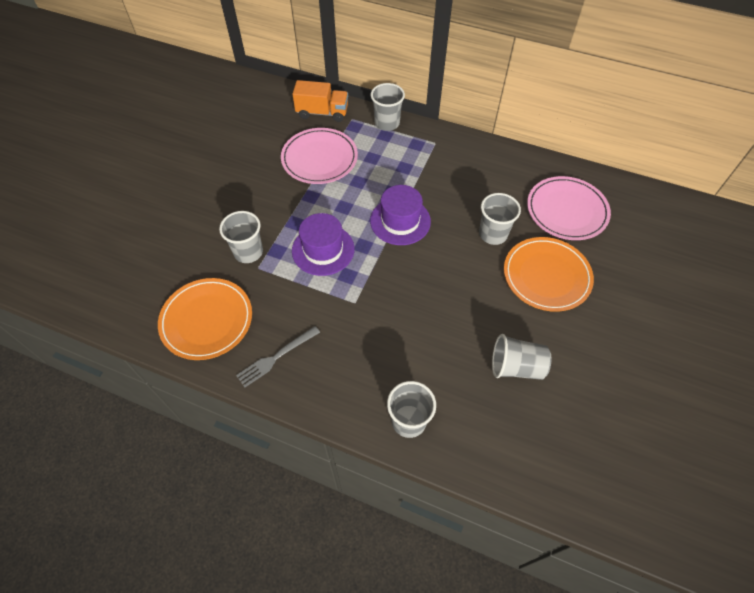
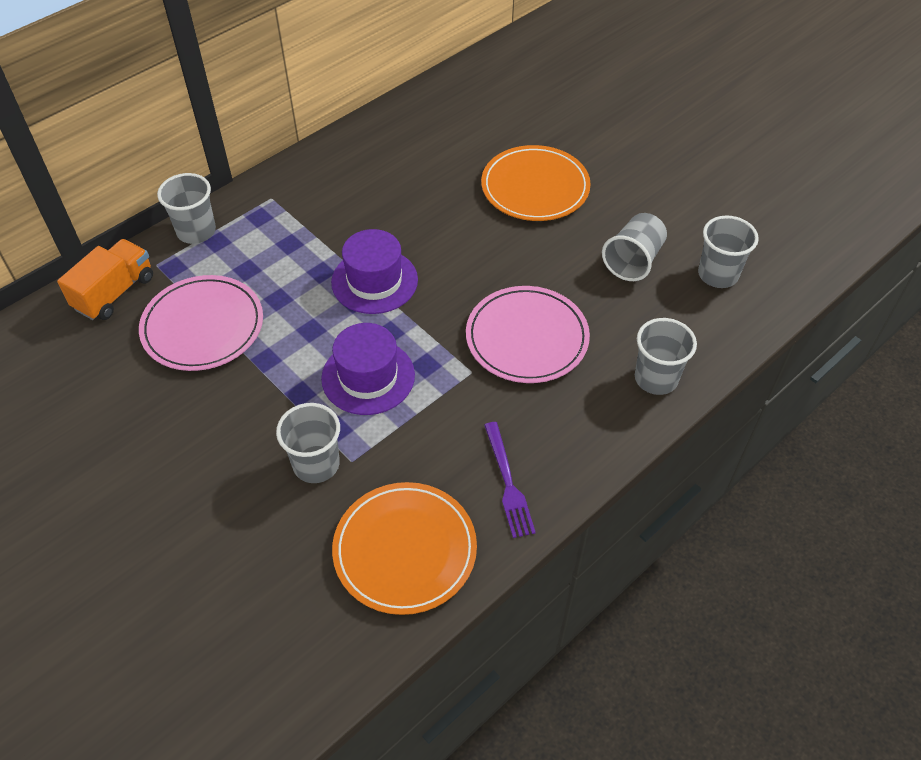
camera: 65 degrees left, 5 degrees down
grey fork [236,326,320,387] -> purple fork [484,422,536,538]
grey cup [479,193,521,245] -> grey cup moved to [698,216,759,288]
pink plate [527,176,611,240] -> pink plate moved to [466,286,590,383]

